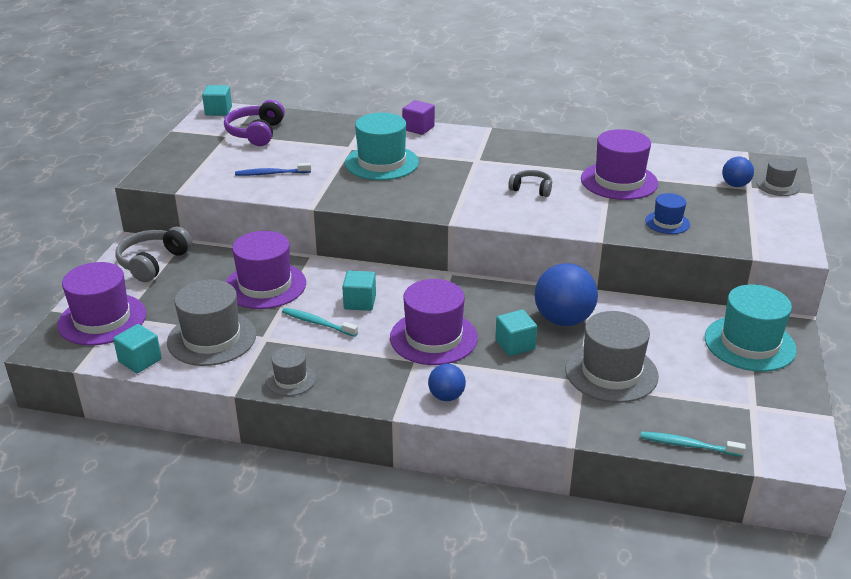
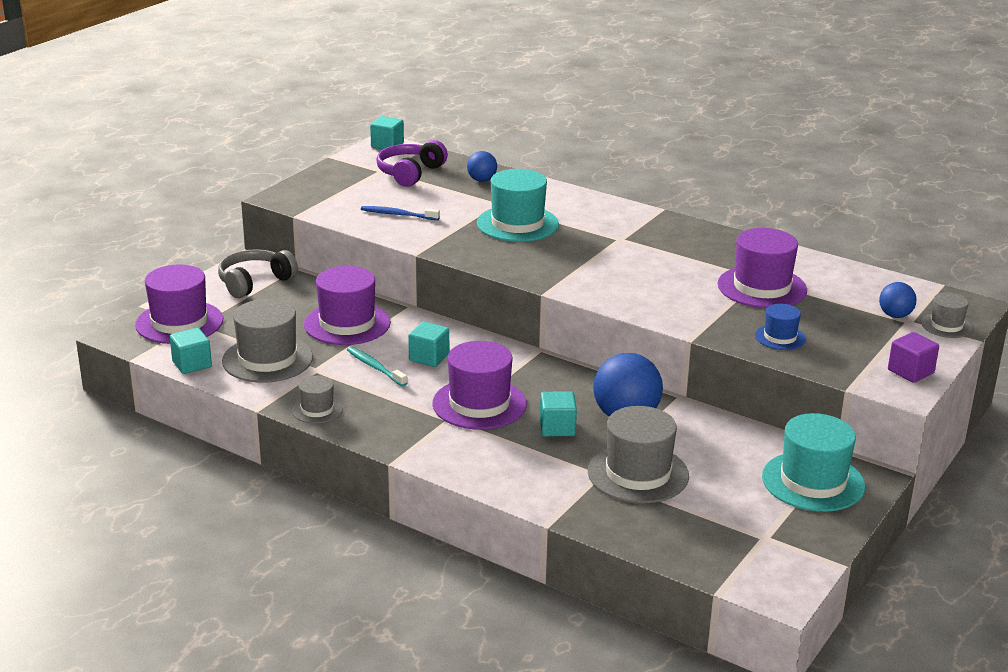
camera: 20 degrees right, 5 degrees down
purple cube [402,100,435,135] -> purple cube moved to [888,332,939,383]
blue ball [428,364,466,401] -> blue ball moved to [467,151,497,182]
grey headphones [508,170,552,197] -> none
turquoise toothbrush [640,431,746,457] -> none

